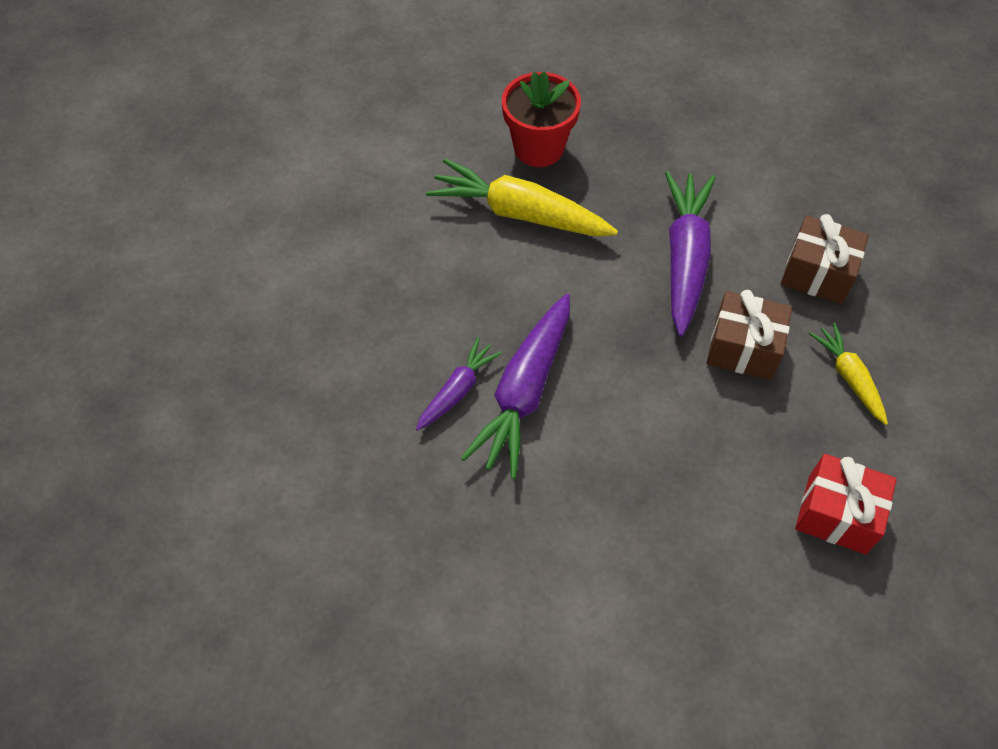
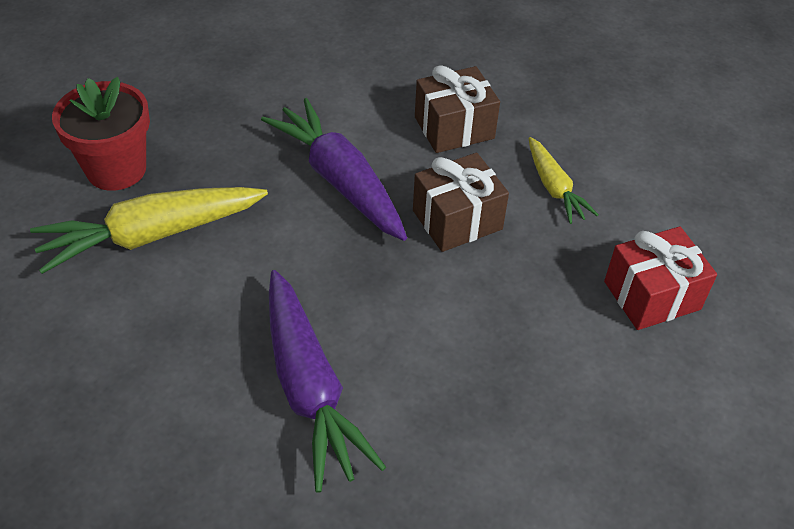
camera: 45 degrees left, 10 degrees down
purple carrot [416,337,502,431] -> none
yellow carrot [809,323,888,425] -> yellow carrot turned 135 degrees counterclockwise [529,137,599,224]

